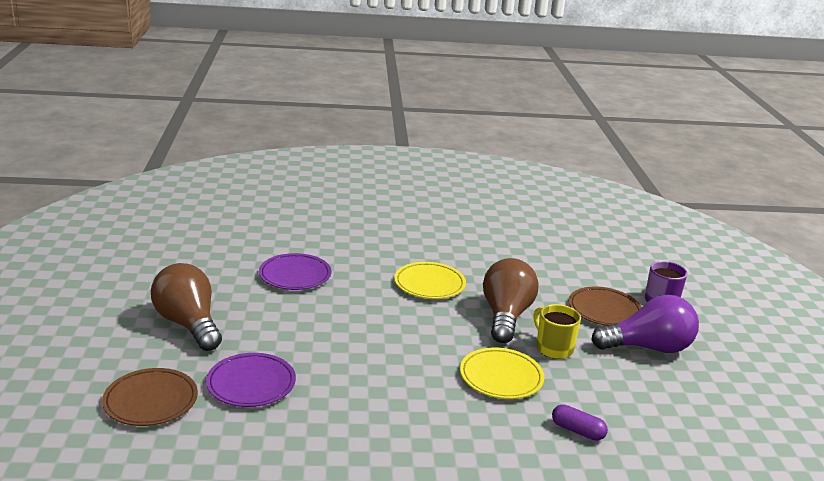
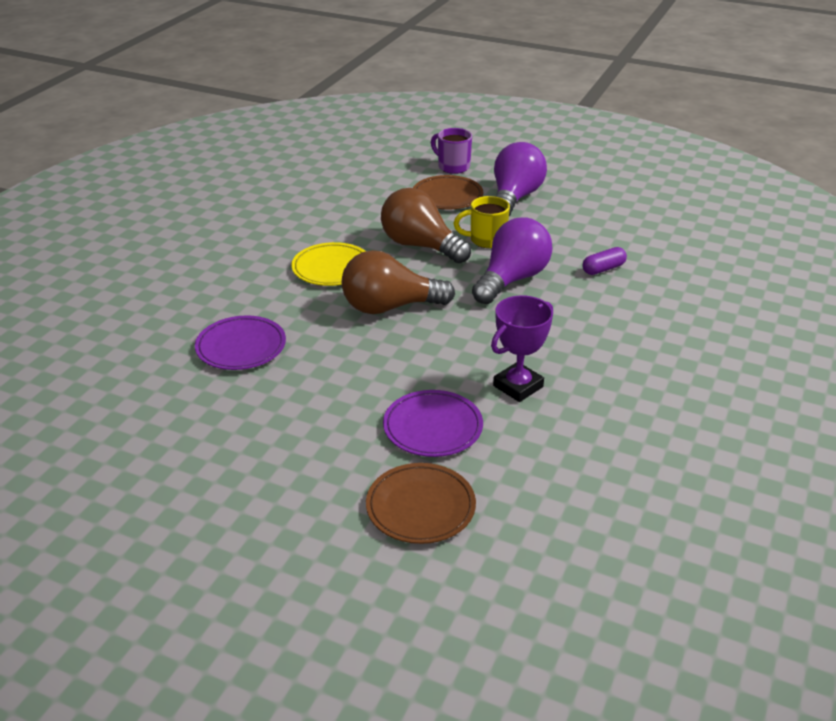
camera: 60 degrees left, 10 degrees up
brown light bulb [151,263,222,351] -> brown light bulb moved to [342,250,455,314]
yellow plate [460,348,544,399] -> purple light bulb [472,217,553,304]
none -> purple trophy [491,295,553,402]

